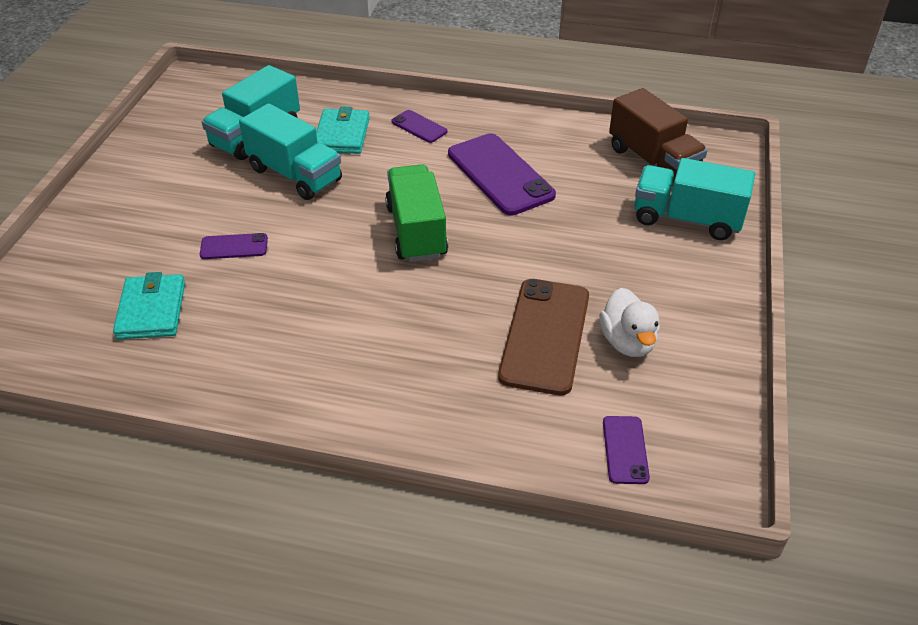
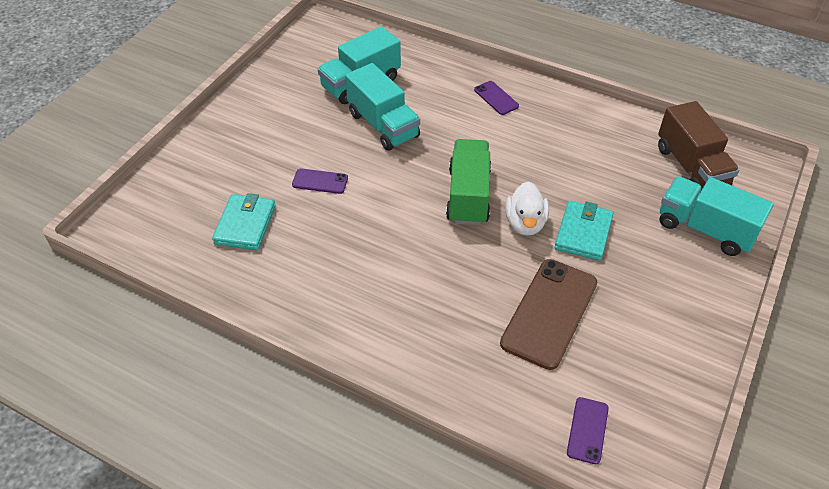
camera: 15 degrees right, 5 degrees up
turquoise wallet [316,106,370,154] -> turquoise wallet moved to [554,201,613,261]
purple phone [448,133,556,215] -> none
white duck [599,288,660,357] -> white duck moved to [505,181,549,235]

